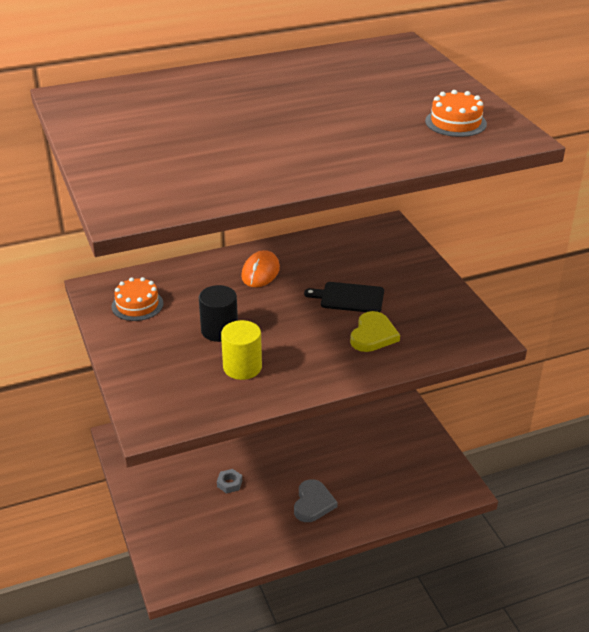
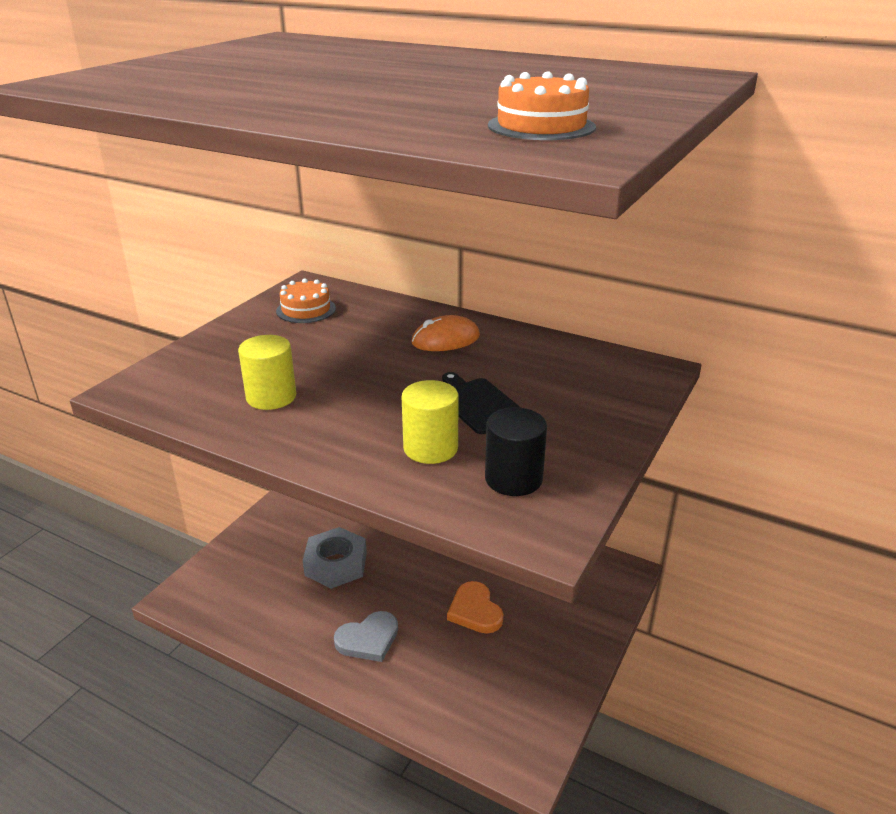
camera: 50 degrees right, 5 degrees down
black cylinder [199,285,238,342] -> black cylinder moved to [485,407,547,496]
grey nut [217,469,242,494] -> grey nut [303,527,367,589], size x2.11
yellow heart [350,311,400,352] -> yellow cylinder [402,380,459,464]
none -> orange heart [447,581,503,634]

